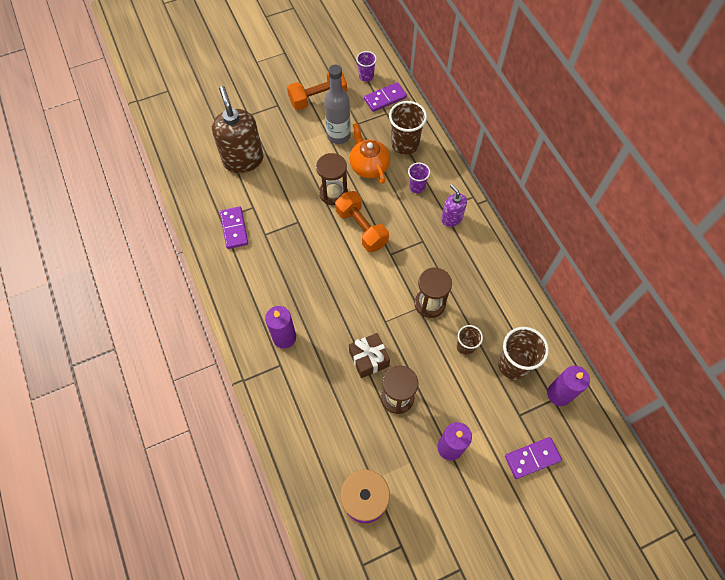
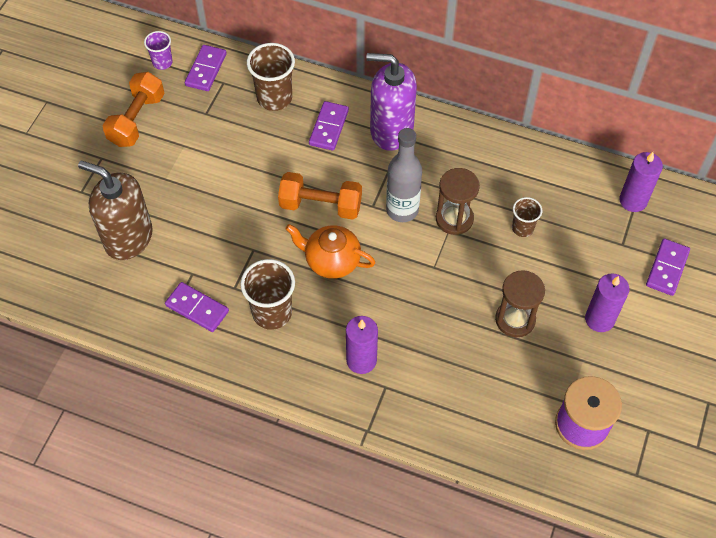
camera: 45 degrees left, 5 degrees down
brown hourglass [316,153,348,205] -> none
grey bottle [324,65,351,144] -> grey bottle moved to [386,128,422,222]
orange teapot [349,123,390,184] -> orange teapot moved to [285,224,375,279]
brown gift [349,333,390,378] -> none
purple cup [408,163,430,193] -> purple domino [309,101,349,151]
purple soap dispenser [441,184,467,227] -> purple soap dispenser [366,53,417,151], size x1.87
brown cup [498,327,549,380] -> brown cup moved to [240,259,295,330]

